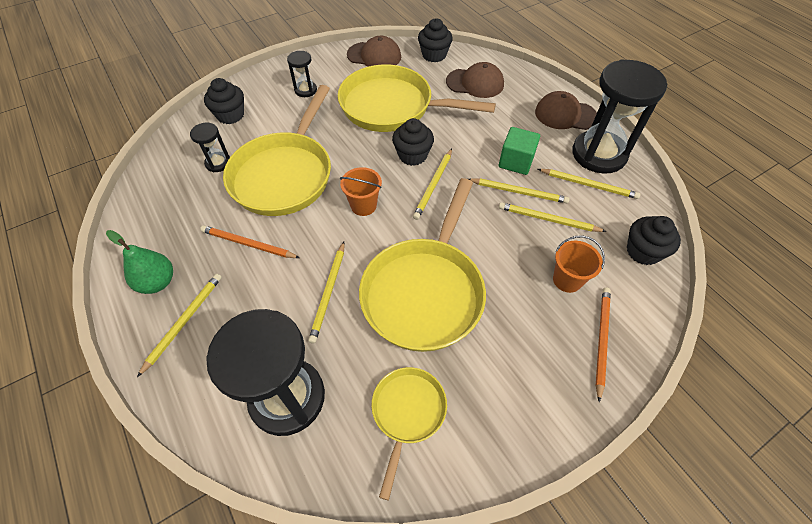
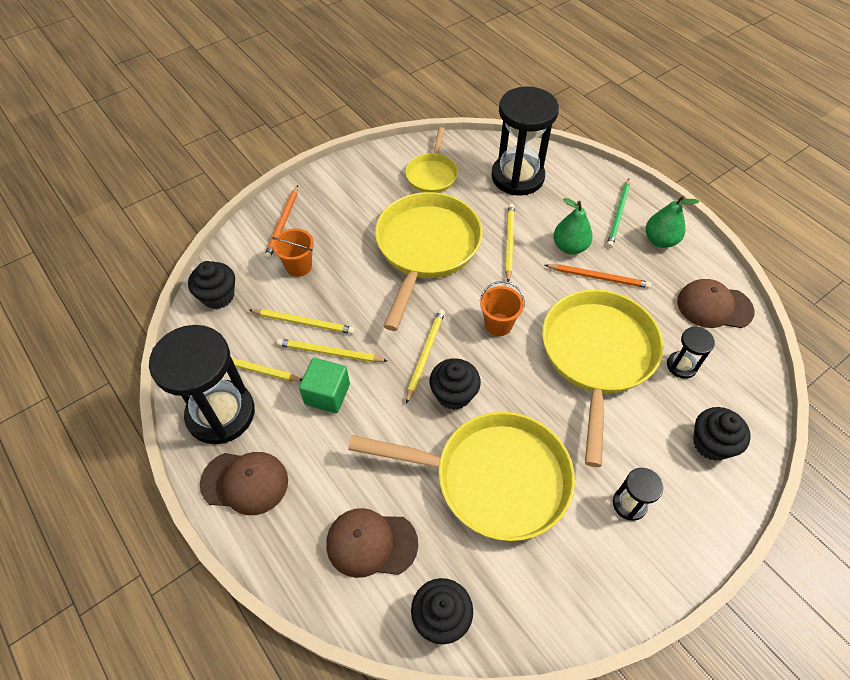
camera: 175 degrees right, 0 degrees up
yellow pencil [137,274,222,377] -> green pencil [607,179,630,248]
brown cap [347,36,401,67] -> brown cap moved to [677,279,755,328]
none -> green pear [553,198,593,255]

